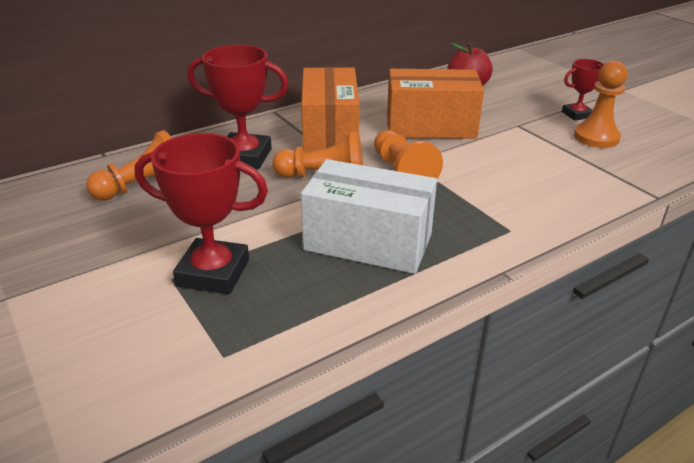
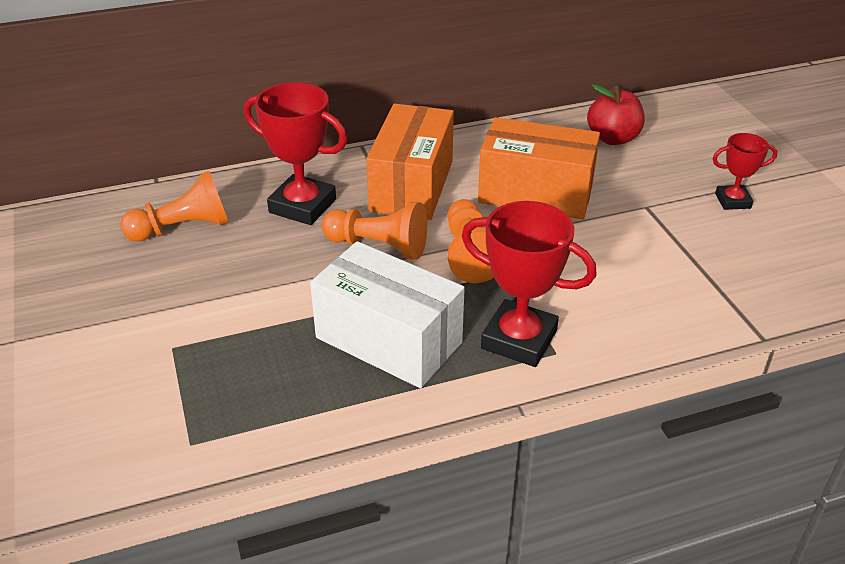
camera: 15 degrees right, 5 degrees up
red trophy [134,133,268,294] -> red trophy moved to [462,201,597,367]
orange pawn [574,61,627,148] -> none

